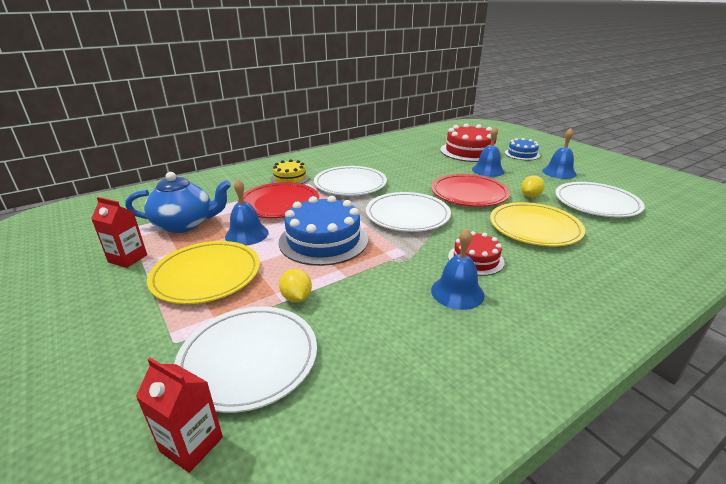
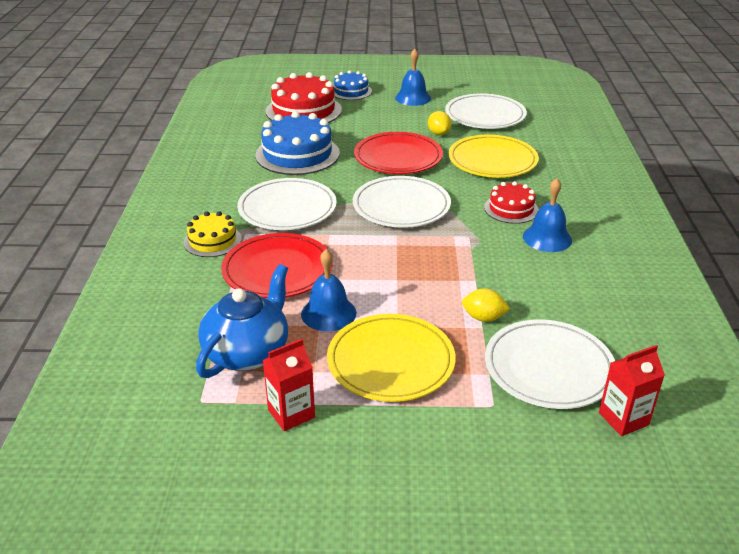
camera: 55 degrees left, 5 degrees up
blue cake [279,196,368,266] -> blue cake moved to [255,111,340,175]
blue bell [472,126,504,177] -> none

